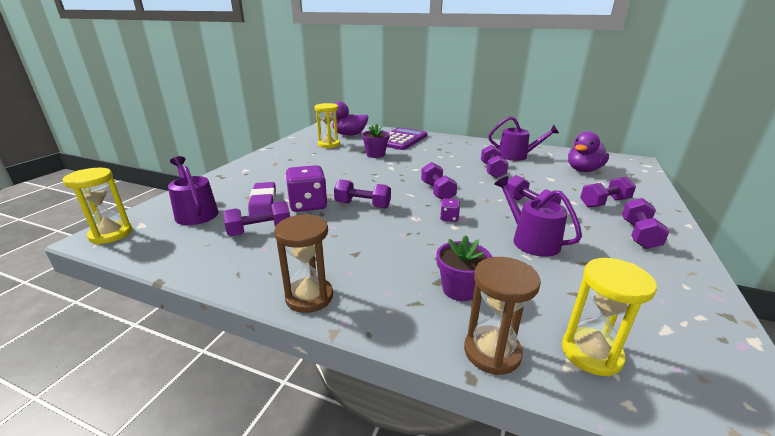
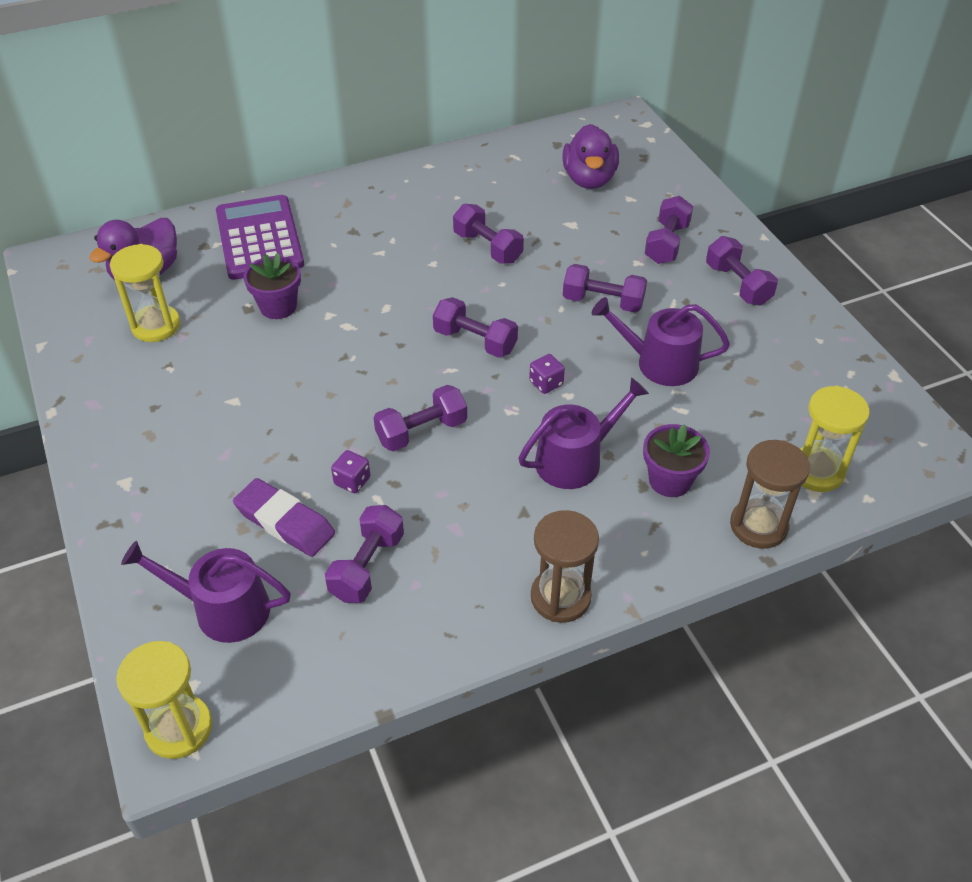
camera: 45 degrees left, 20 degrees up
purple dice [286,165,327,212] -> purple dice [331,450,370,494], size x0.47
purple watering can [488,116,559,161] -> purple watering can moved to [519,378,649,489]

